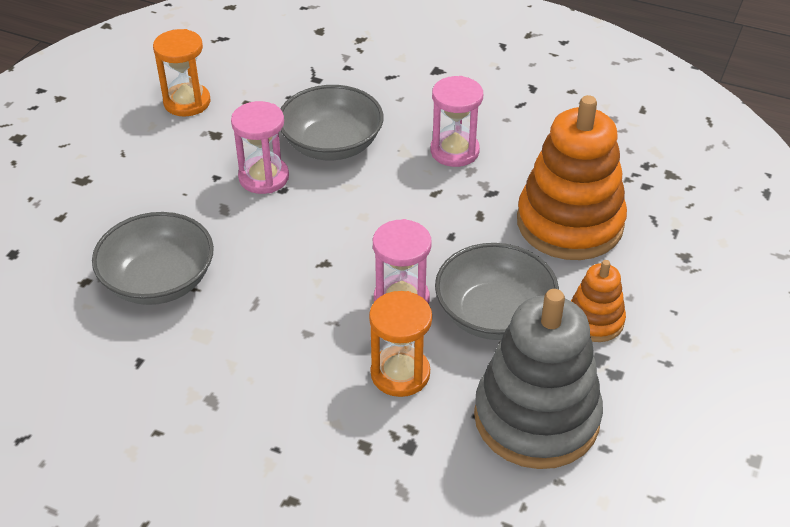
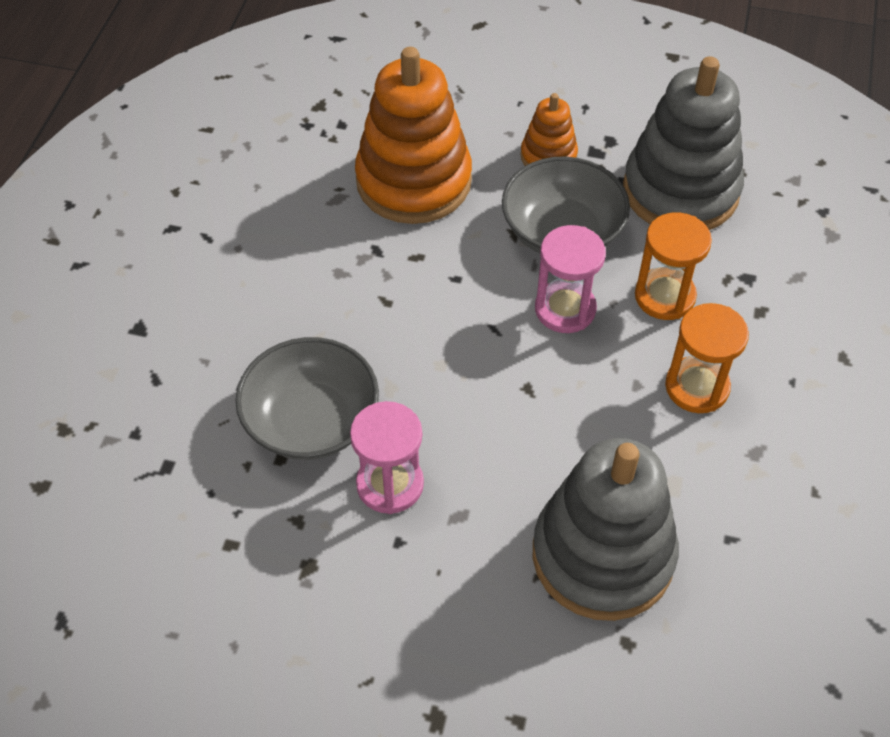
camera: 100 degrees left, 10 degrees up
grey bowl [92,212,214,305] -> grey stacking toy [533,438,679,621]
orange hourglass [153,29,211,117] -> orange hourglass moved to [665,303,749,413]
pink hourglass [430,76,483,167] -> none

